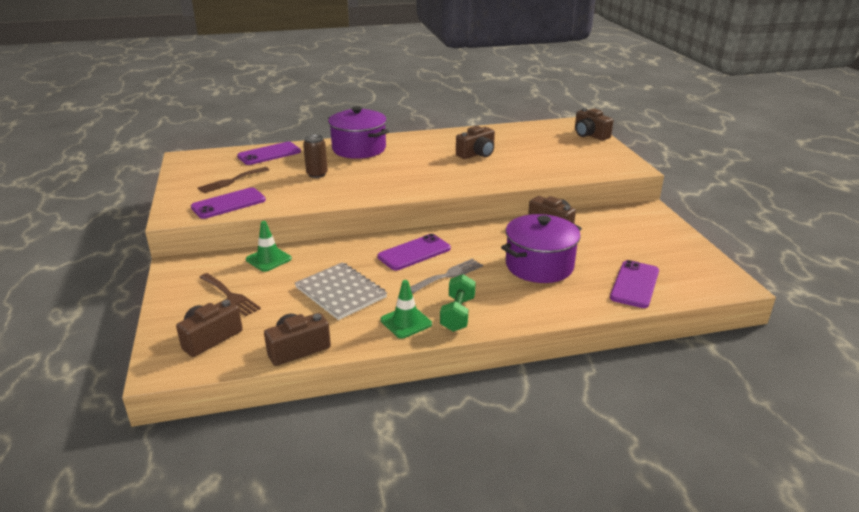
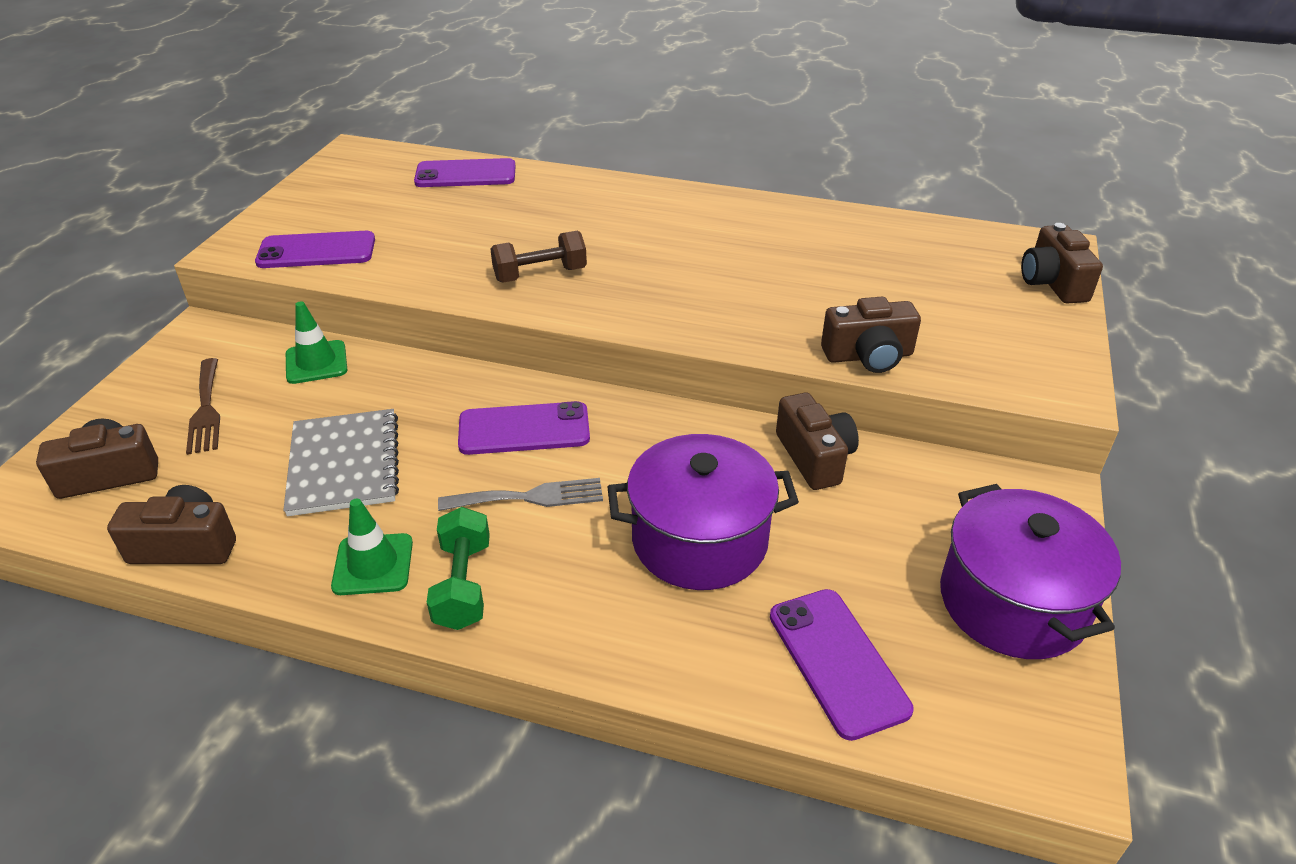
camera: 30 degrees right, 10 degrees up
brown fork [197,167,269,193] -> none
brown can [303,135,328,178] -> none
purple pot [328,106,389,159] -> purple pot moved to [940,484,1121,659]
green dumbbell [440,274,476,332] -> green dumbbell turned 45 degrees counterclockwise [427,507,490,630]
brown camera [456,126,495,159] -> brown camera moved to [821,297,921,373]
purple phone [610,260,659,308] -> purple phone turned 75 degrees counterclockwise [770,589,913,741]
none -> brown dumbbell [490,231,587,282]

